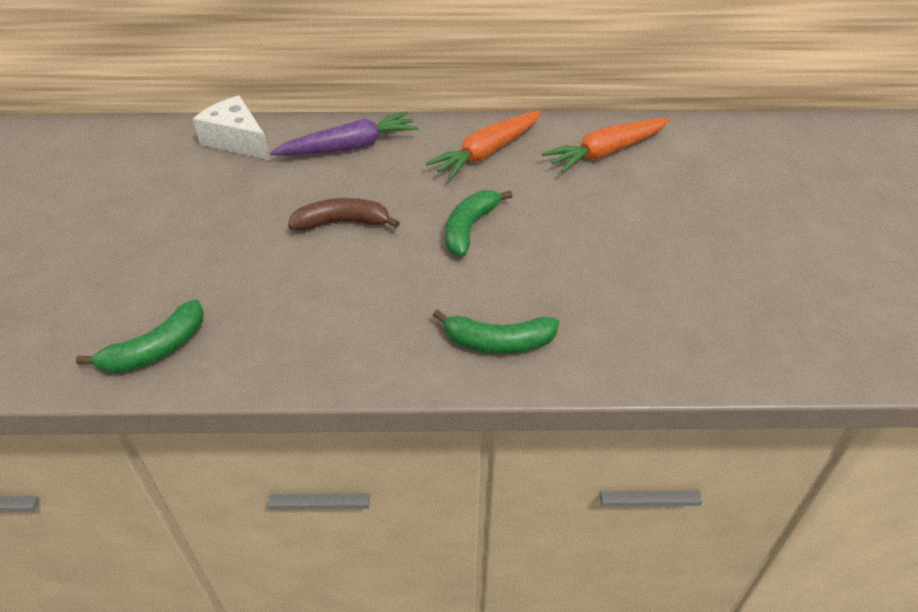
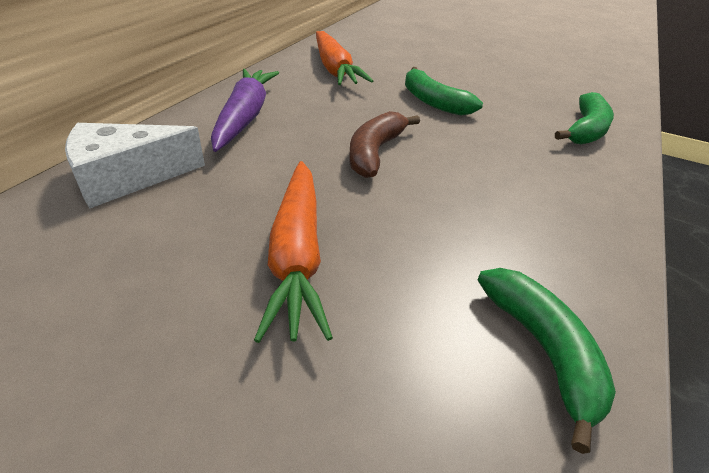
camera: 65 degrees left, 5 degrees down
orange carrot [542,118,670,173] -> orange carrot moved to [254,161,333,343]

